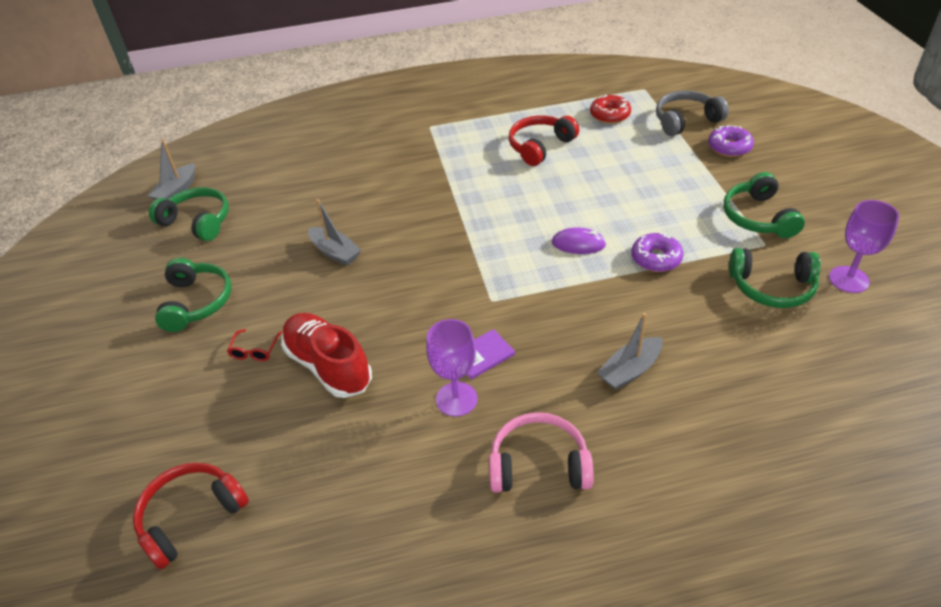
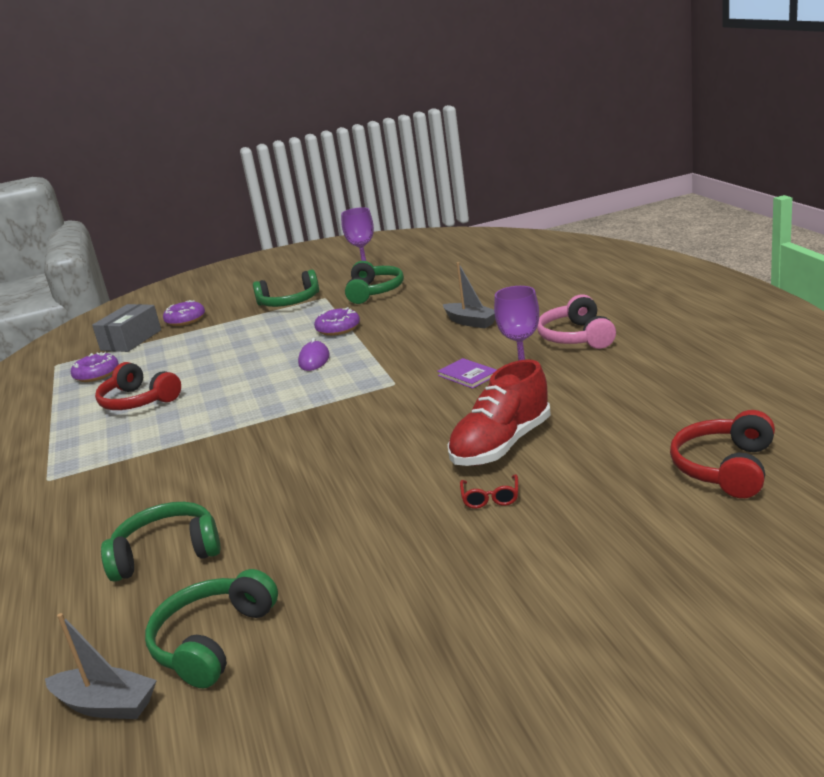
camera: 95 degrees left, 20 degrees down
red headphones [133,462,249,569] -> red headphones turned 75 degrees clockwise [670,410,775,498]
green headphones [155,258,231,332] -> green headphones moved to [101,502,221,582]
red glasses [227,329,282,361] -> red glasses turned 90 degrees clockwise [460,474,518,509]
grey boat [308,199,361,266] -> none
red donut [590,94,631,124] -> purple donut [71,352,119,382]
grey headphones [656,91,729,136] -> grey box [92,304,161,352]

